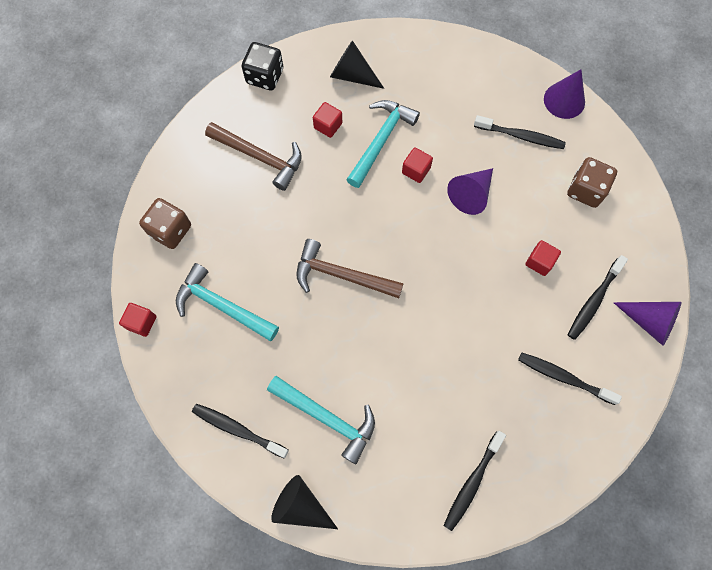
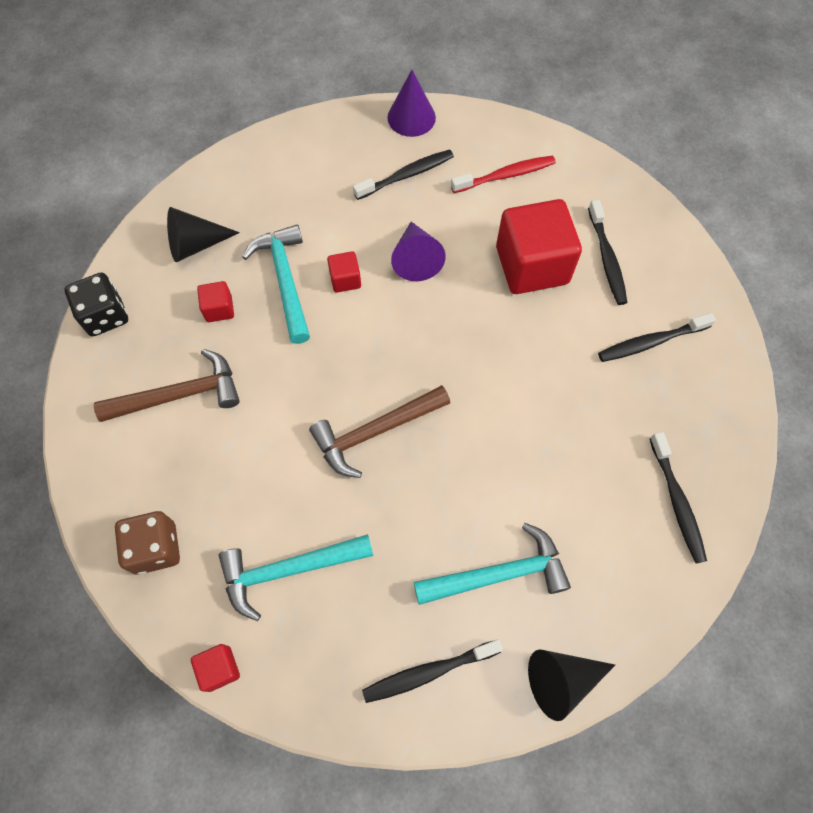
camera: 45 degrees left, 5 degrees down
red cube [525,240,561,276] -> red cube [496,199,582,294], size x2.25
brown dice [567,157,617,208] -> red toothbrush [451,155,556,193]
purple cone [613,302,682,346] -> none

